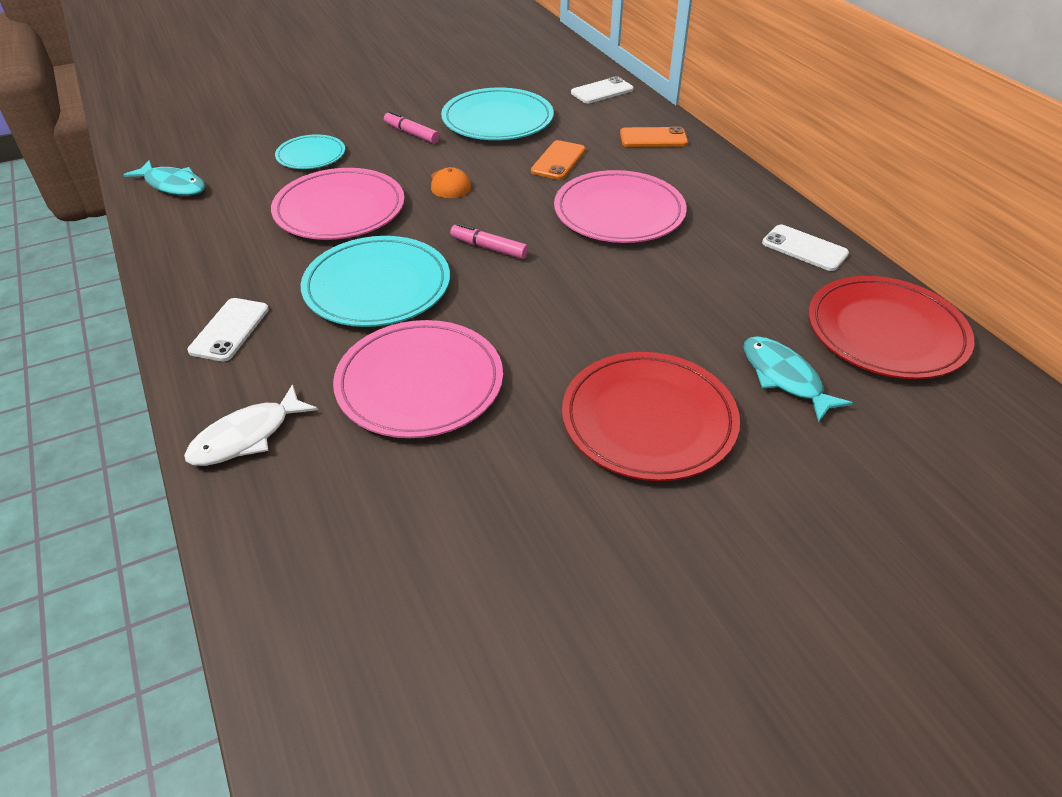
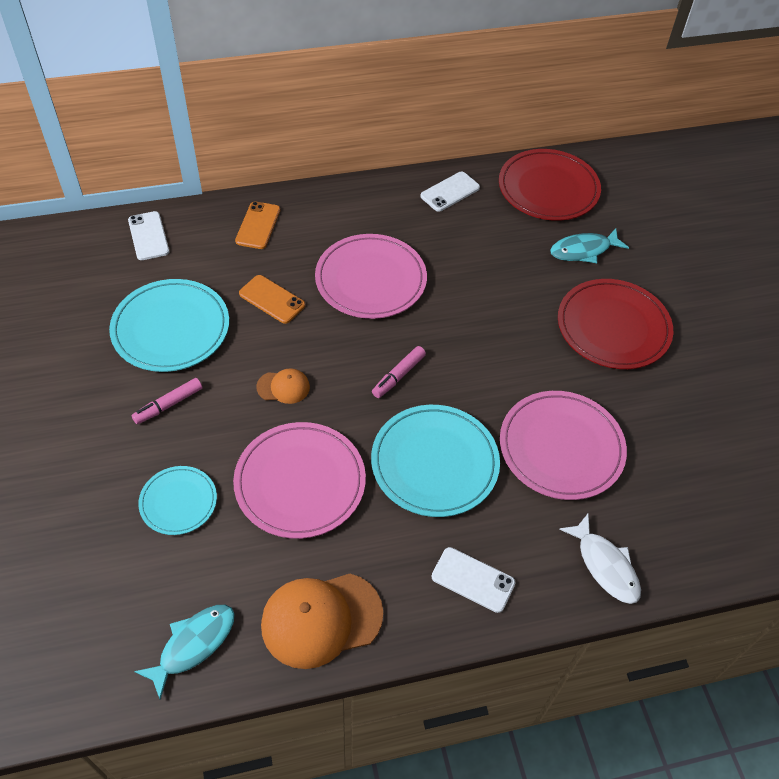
camera: 80 degrees left, 10 degrees up
none -> orange cap [261,574,383,669]

